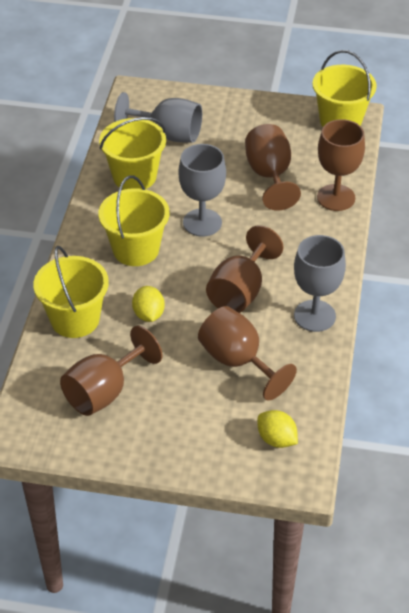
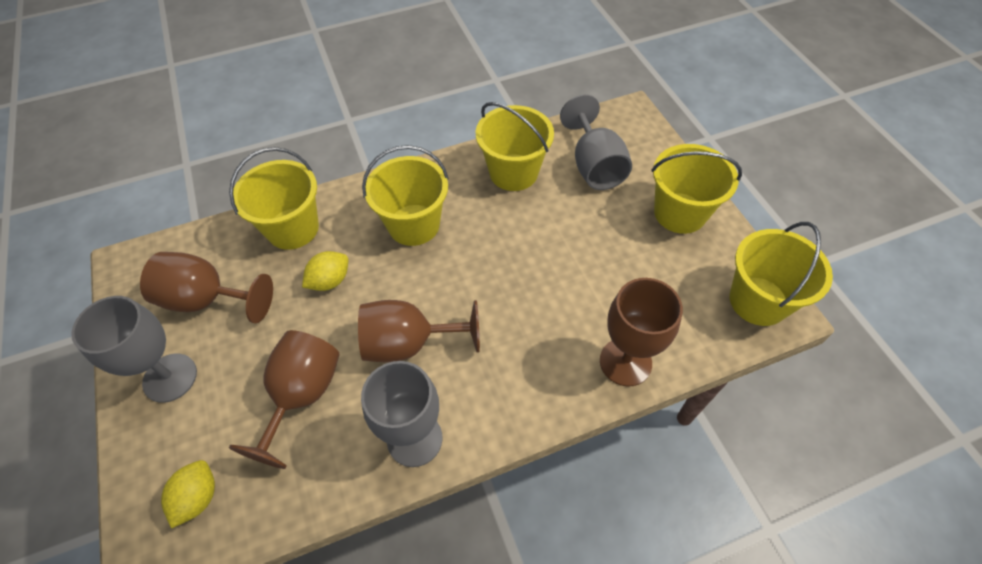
camera: 60 degrees right, 10 degrees up
grey goblet [178,144,226,237] -> grey goblet moved to [71,296,197,403]
brown goblet [245,124,301,211] -> none
none -> yellow bucket [651,144,742,234]

